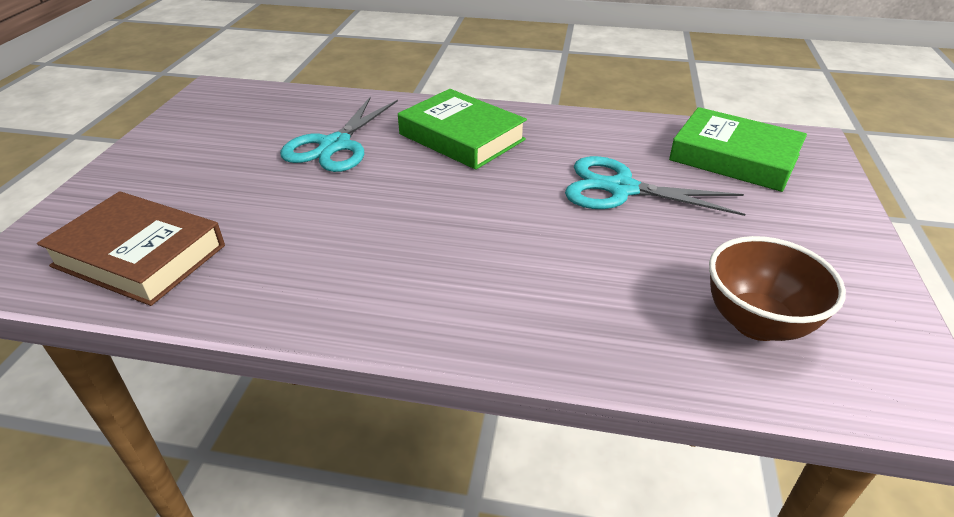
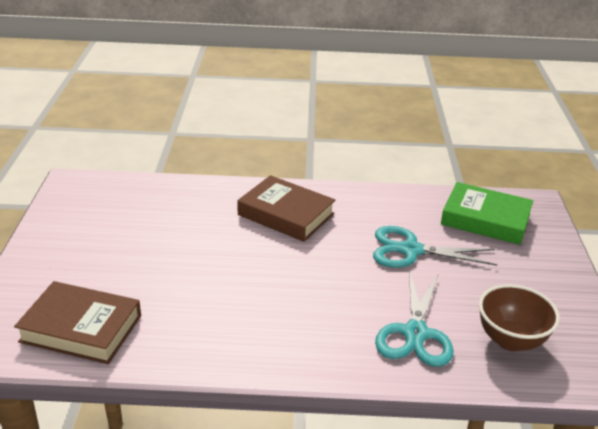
camera: 10 degrees left, 5 degrees down
turquoise scissors [280,97,398,172] -> turquoise scissors moved to [375,270,454,367]
green book [398,89,527,170] -> brown book [237,175,335,242]

